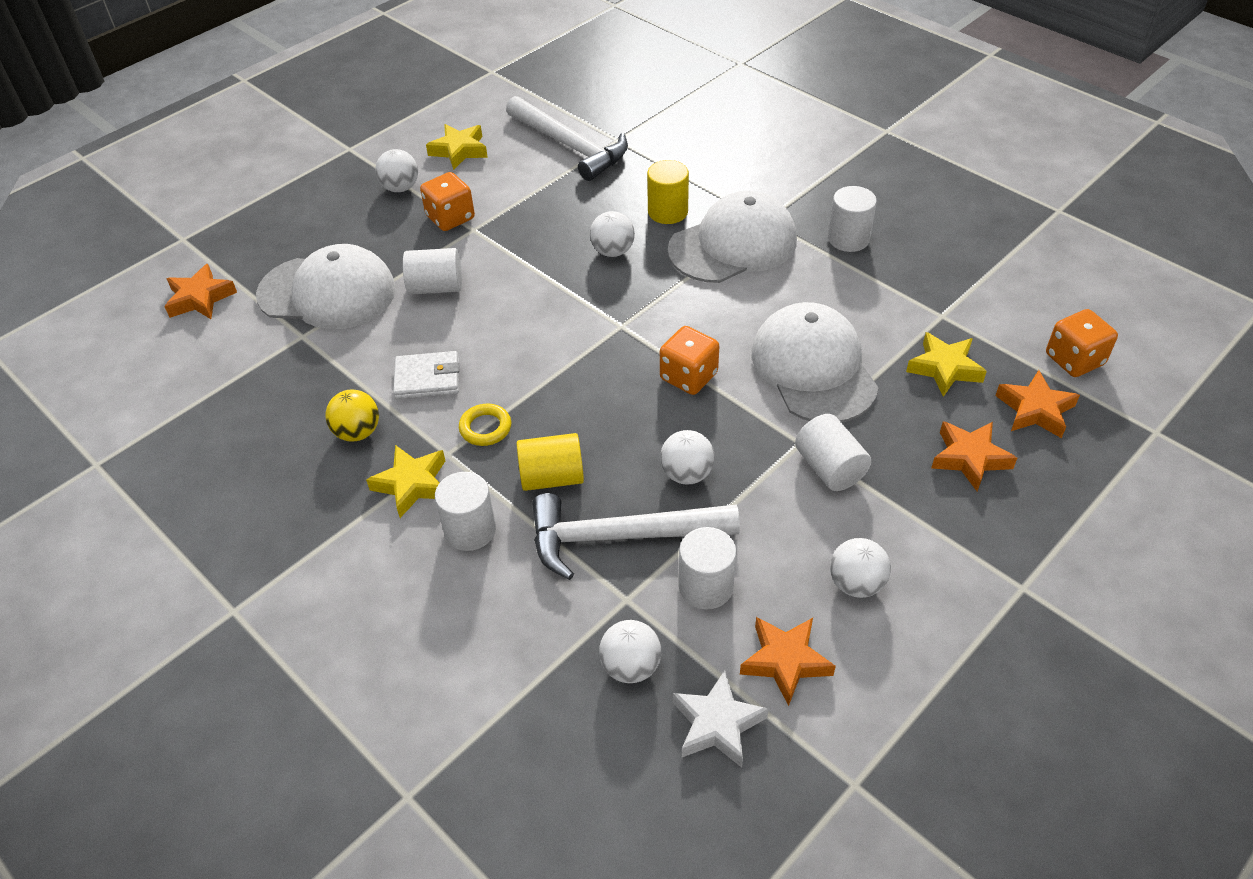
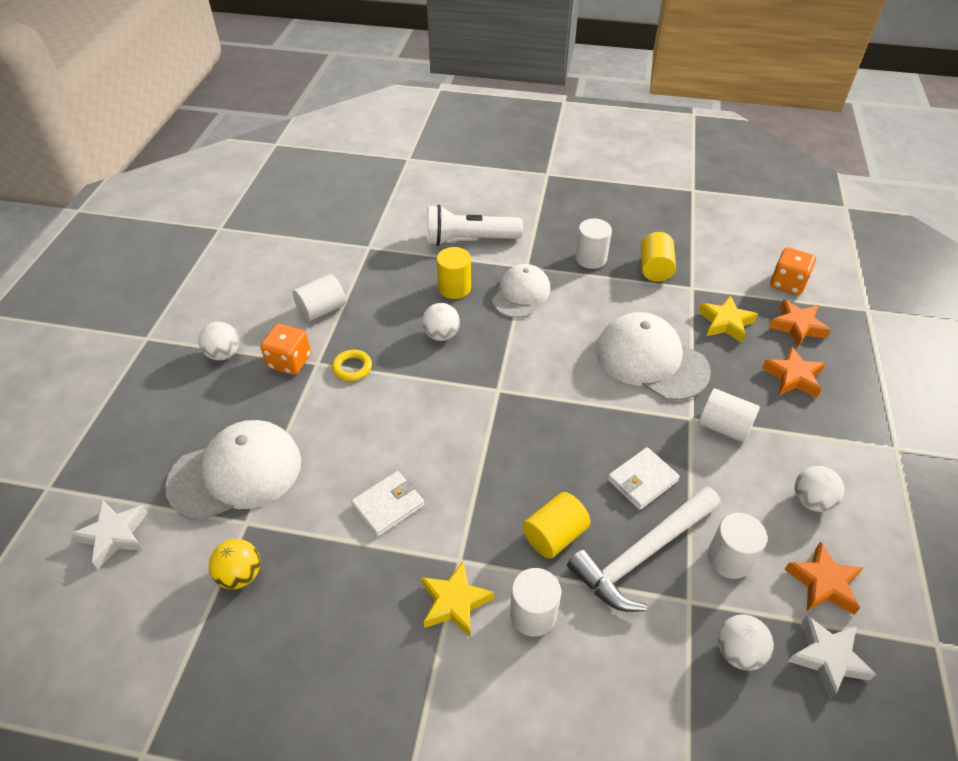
camera: 35 degrees left, 0 degrees up
orange star [164,264,237,319] -> white star [71,501,148,569]
yellow ball [325,389,379,442] -> yellow ball moved to [209,539,260,589]
white cylinder [403,248,462,295] -> white cylinder moved to [293,274,346,321]
yellow star [426,124,488,170] -> none
yellow ring [459,404,511,446] -> yellow ring moved to [332,350,372,381]
white hammer [506,96,628,181] -> none
orange dice [660,326,719,395] -> none
white ball [660,430,715,485] -> white wallet [608,447,680,510]
white cap [668,191,797,283] -> white cap [492,264,550,318], size x0.65
none -> white flashlight [427,205,523,246]
none -> yellow cylinder [641,232,676,282]

